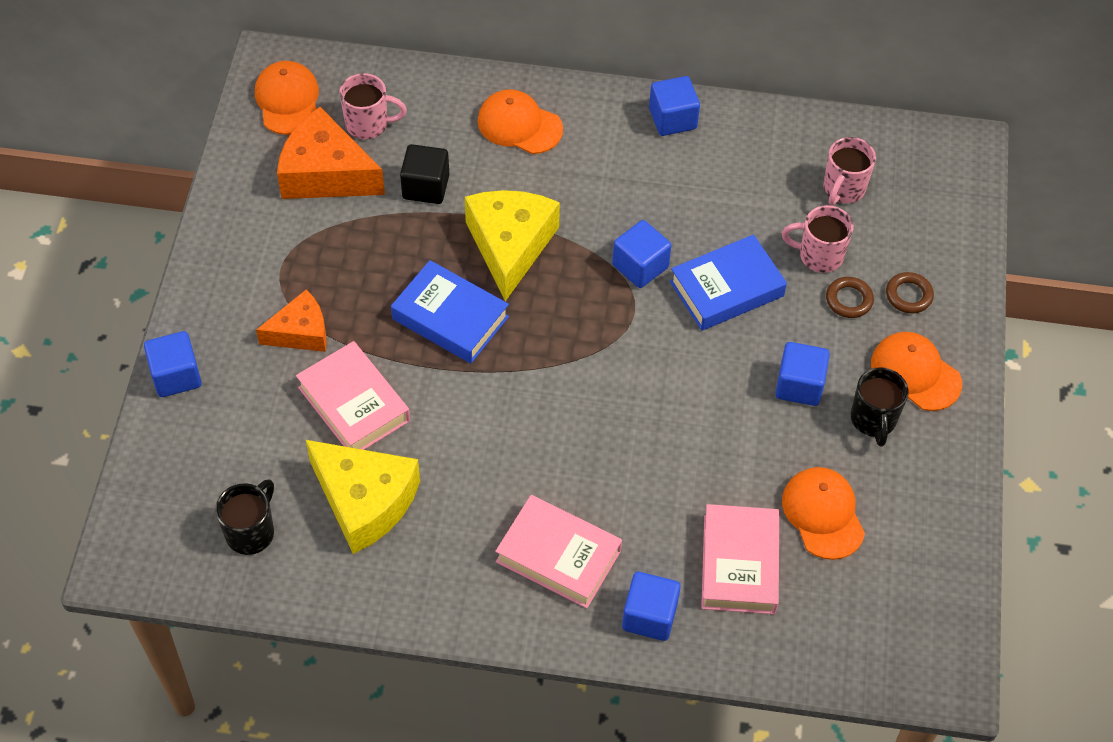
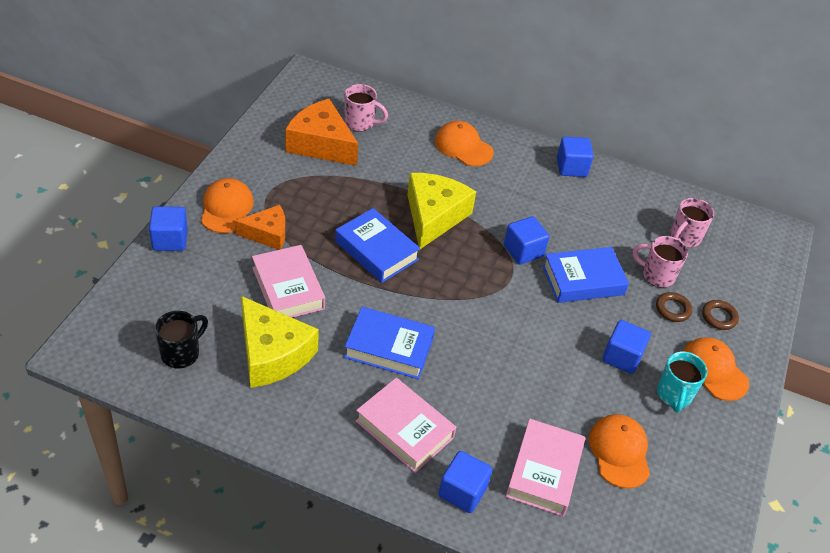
camera: 10 degrees right, 10 degrees down
orange cap [255,61,319,135] -> orange cap moved to [201,178,254,233]
black cube [400,144,449,204] -> none
black mug [851,367,909,447] -> turquoise mug [657,351,708,413]
none -> blue book [344,307,435,379]

